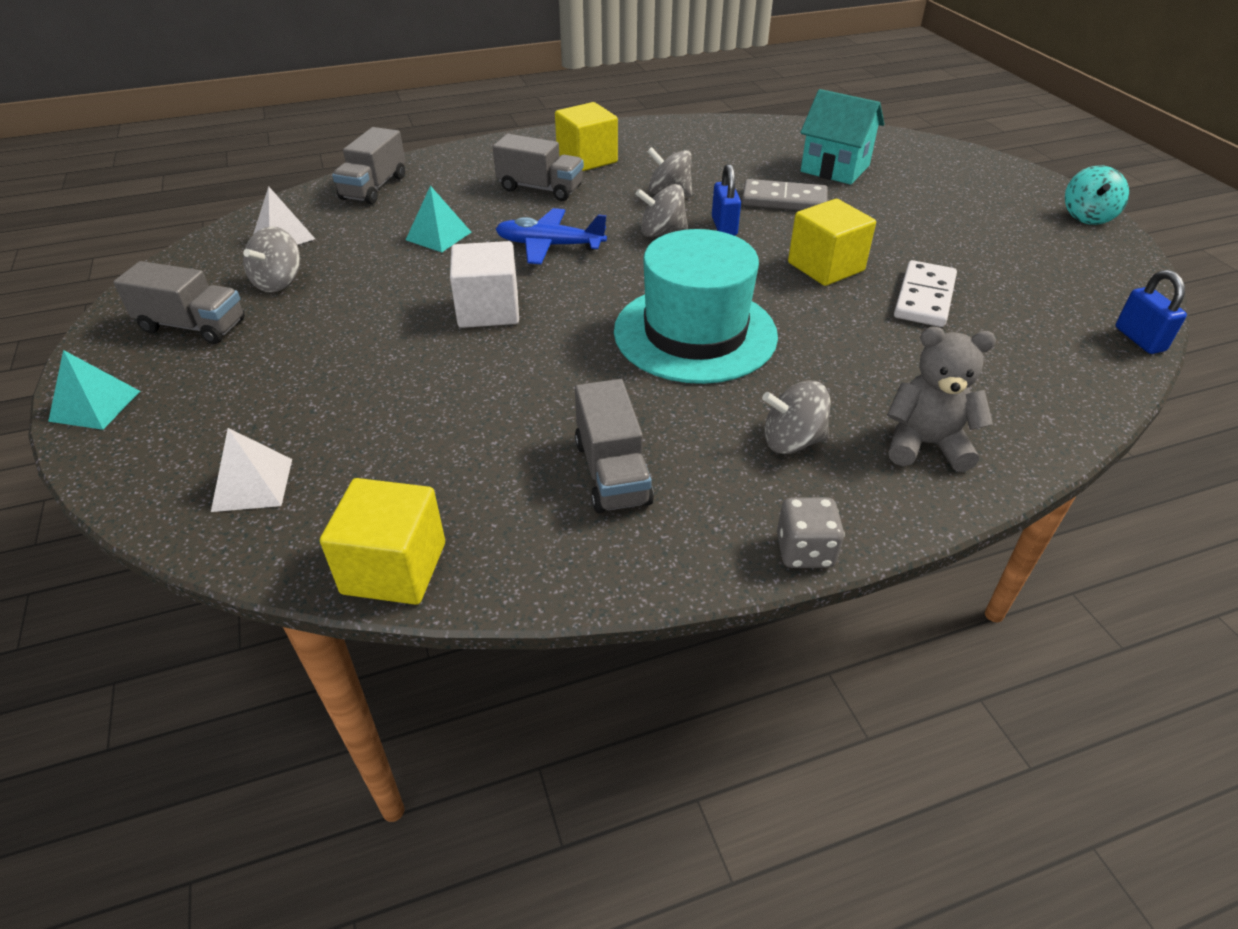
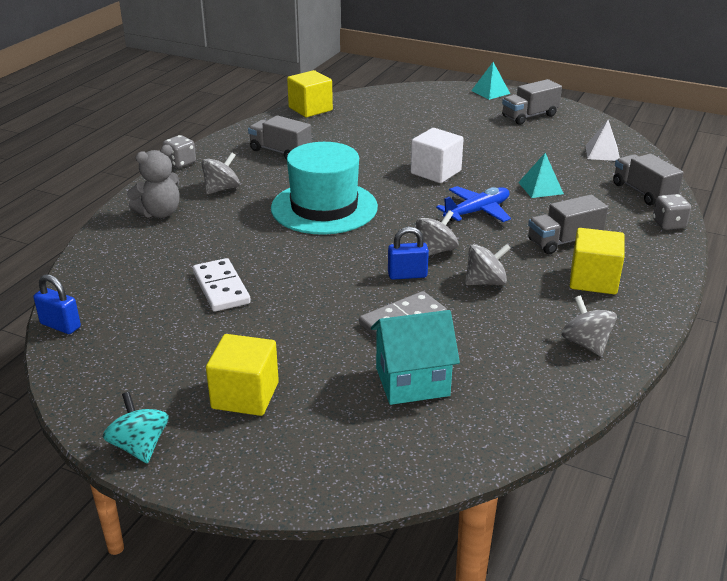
camera: 135 degrees right, 10 degrees down
white pyramid [211,428,292,512] -> none
grey spinning top [243,227,300,293] -> grey spinning top moved to [561,295,617,356]
blue padlock [712,164,741,236] -> blue padlock turned 45 degrees counterclockwise [388,227,429,280]
yellow cube [788,199,876,286] -> yellow cube moved to [206,334,279,416]
none -> grey dice [653,194,691,230]

